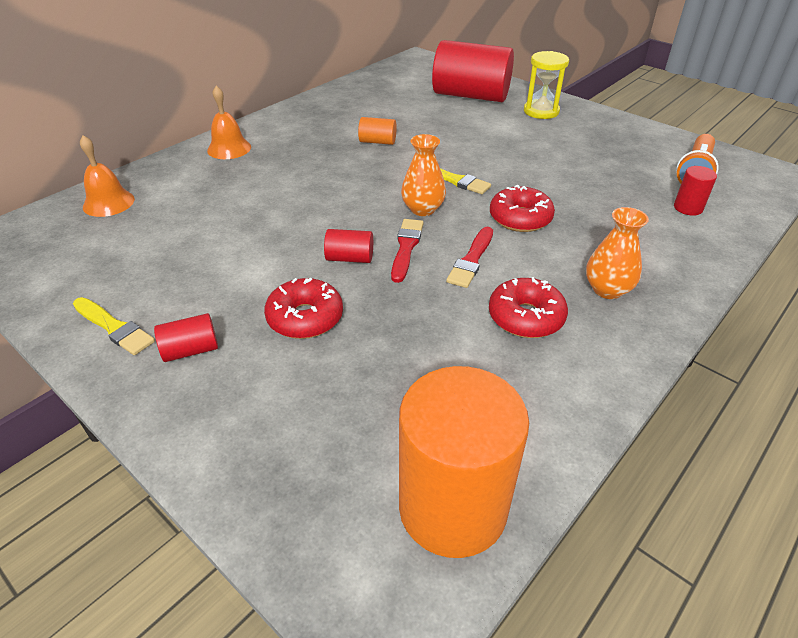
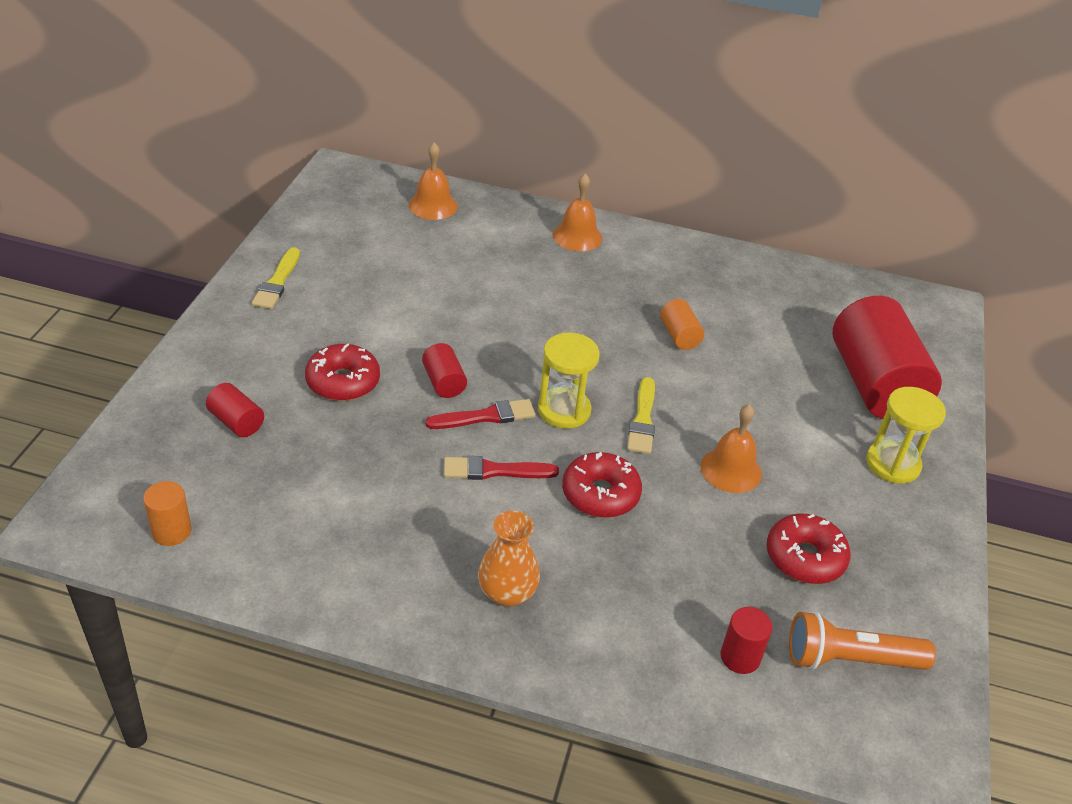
camera: 60 degrees right, 0 degrees up
red cylinder [154,313,218,362] -> red cylinder moved to [206,383,264,437]
orange cylinder [399,366,529,558] -> orange cylinder [143,481,191,546], size x0.43
orange vase [401,134,446,216] -> yellow hourglass [538,333,600,429]
red donut [489,277,568,338] -> red donut moved to [767,513,850,584]
none -> orange bell [700,404,762,493]

